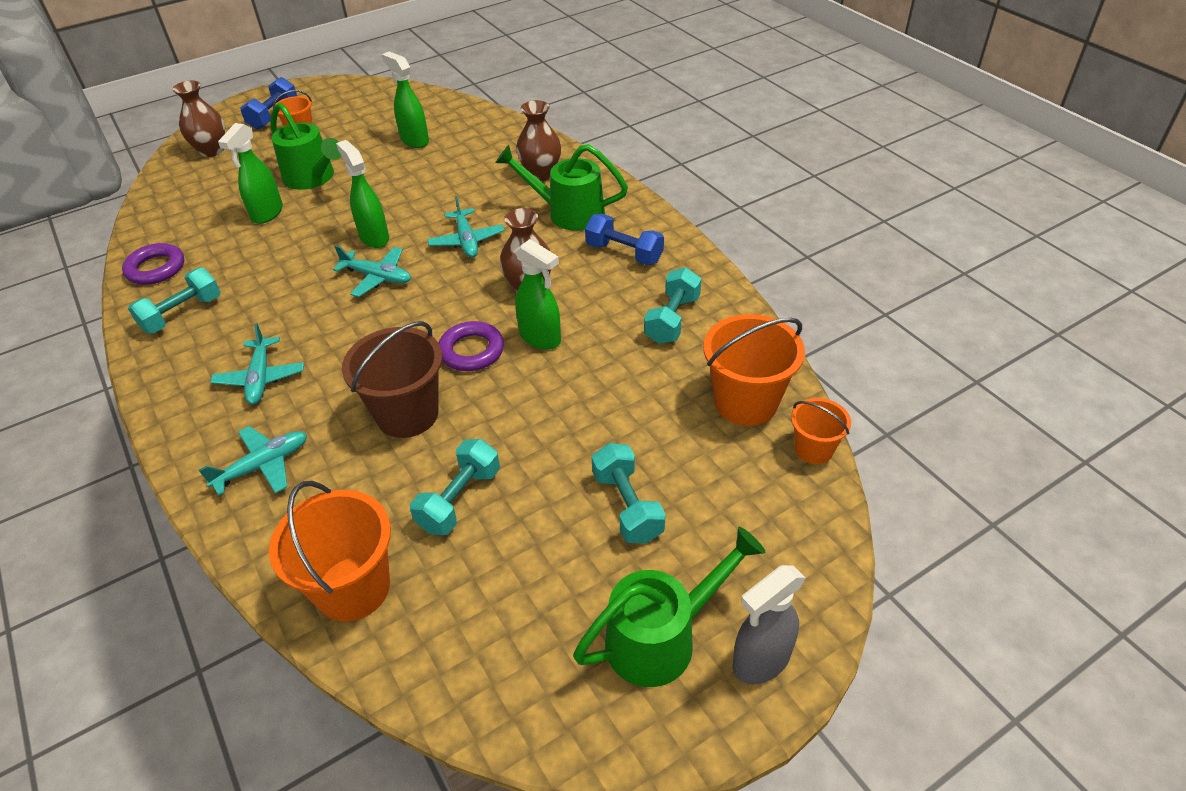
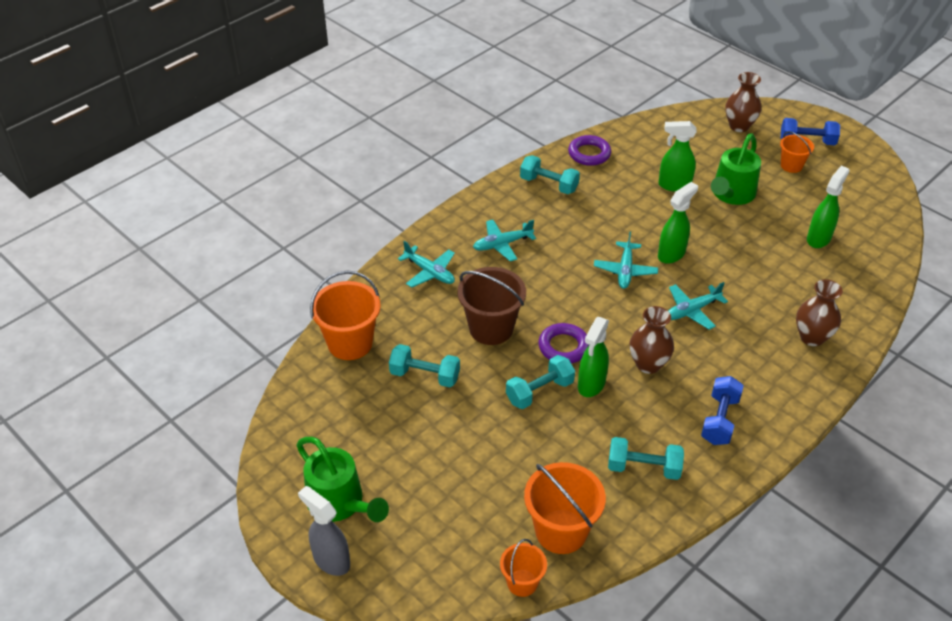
camera: 75 degrees right, 0 degrees up
green watering can [495,144,628,231] -> none
turquoise dumbbell [592,443,666,543] -> turquoise dumbbell moved to [506,355,575,409]

